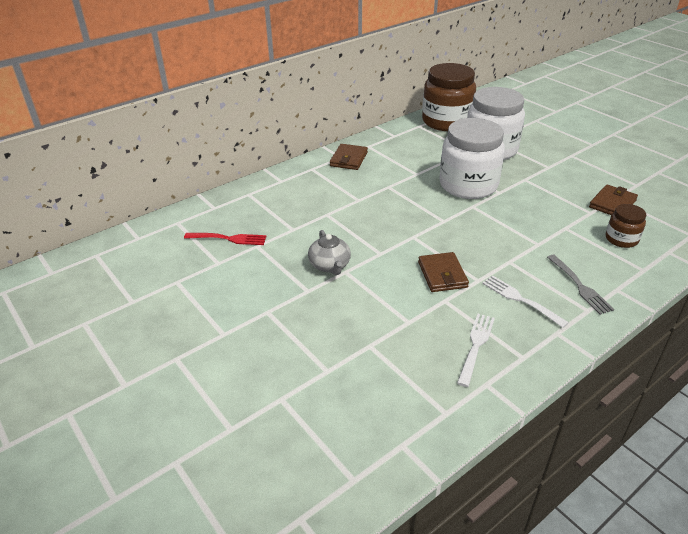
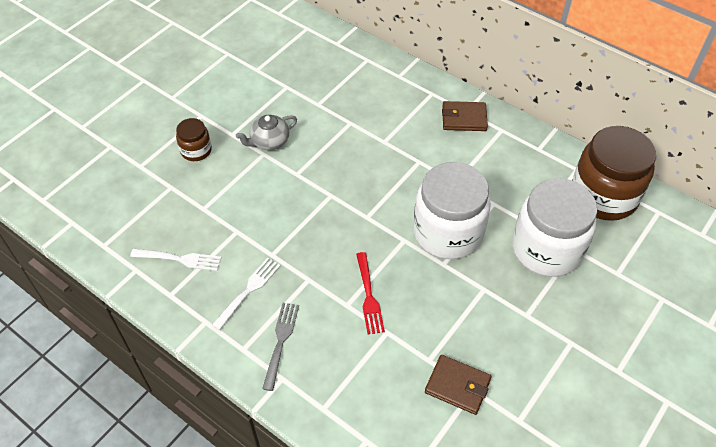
camera: 75 degrees right, 15 degrees up
red fork [184,233,267,245] -> red fork moved to [356,252,385,334]
brown wallet [418,252,469,292] -> none
grey fork [547,255,614,315] -> grey fork turned 135 degrees clockwise [262,303,299,391]
brown jar [606,204,646,248] -> brown jar moved to [176,118,212,161]

